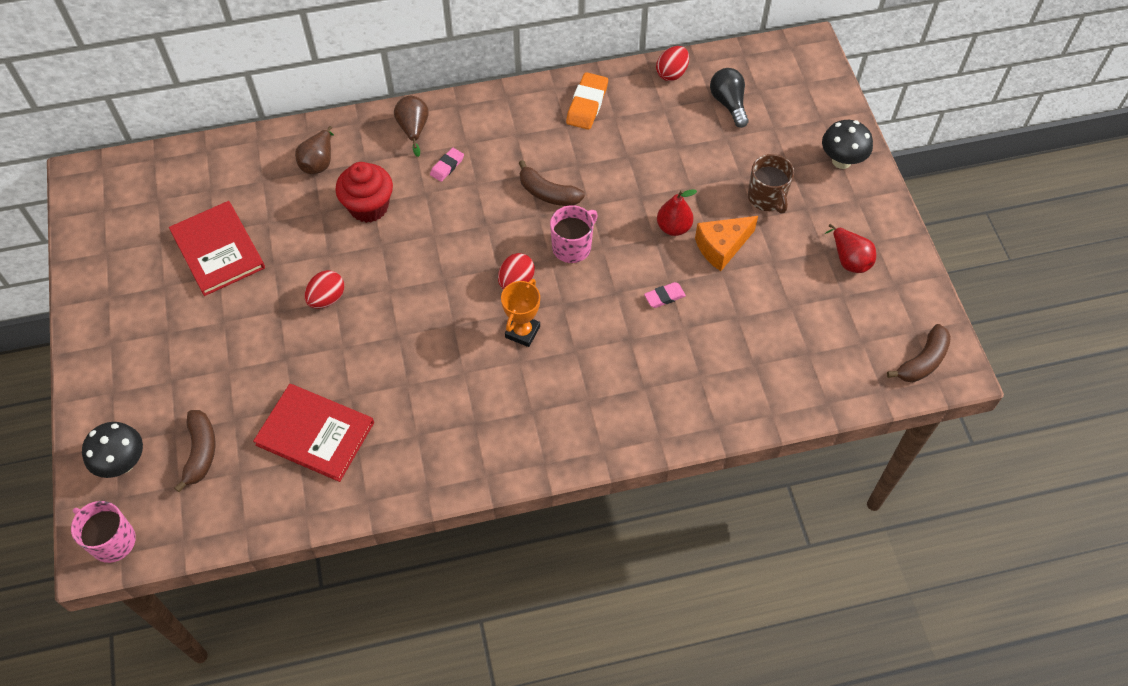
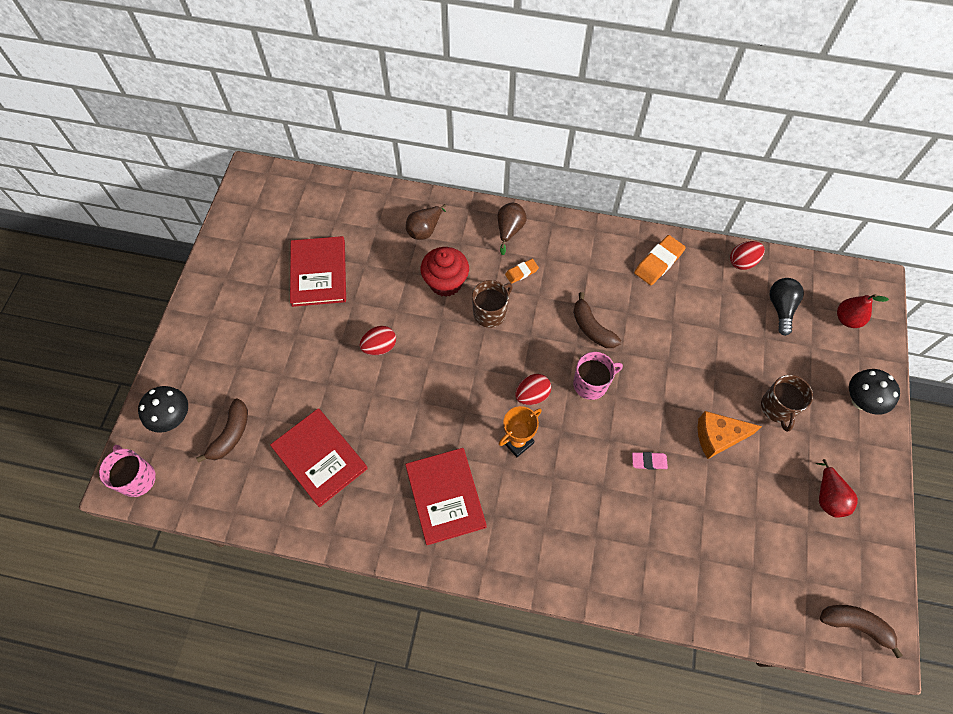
camera: 25 degrees right, 5 degrees up
pink eraser [430,148,464,182] -> orange eraser [505,259,539,284]
red pear [657,189,697,236] -> red pear moved to [837,294,889,328]
brown banana [887,324,951,382] -> brown banana turned 135 degrees counterclockwise [820,605,903,658]
none -> red book [405,448,487,545]
none -> brown mug [472,280,513,328]

